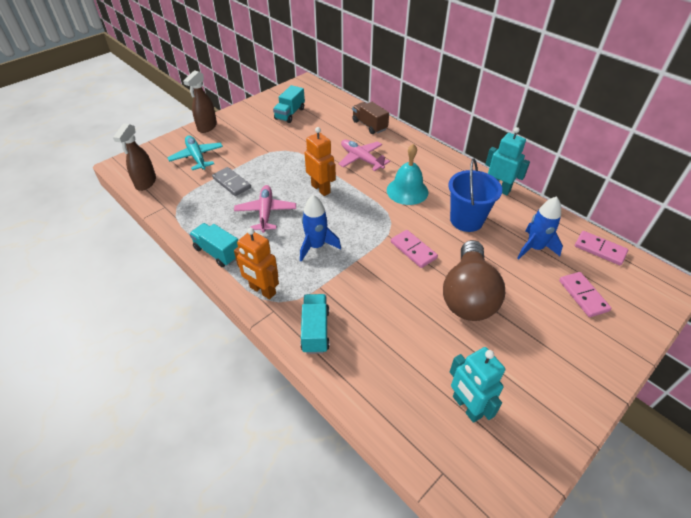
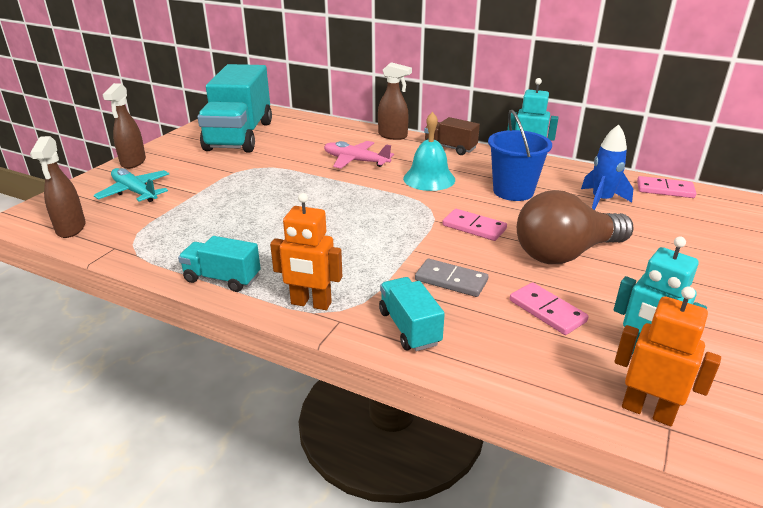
camera: 20 degrees left, 15 degrees down
grey domino [212,167,251,196] -> grey domino moved to [415,259,488,297]
pink plane [234,185,296,233] -> none
turquoise truck [273,85,305,123] -> turquoise truck [197,64,272,153], size x2.14
blue rocket [300,195,341,262] -> none
orange robot [305,127,336,196] -> orange robot moved to [614,286,721,426]
brown truck [352,102,389,134] -> brown truck moved to [424,117,480,155]
brown light bulb [443,240,505,321] -> brown light bulb turned 75 degrees clockwise [517,190,634,264]
pink domino [559,272,611,317] -> pink domino moved to [510,282,589,335]
none -> brown spray bottle [378,62,412,140]

